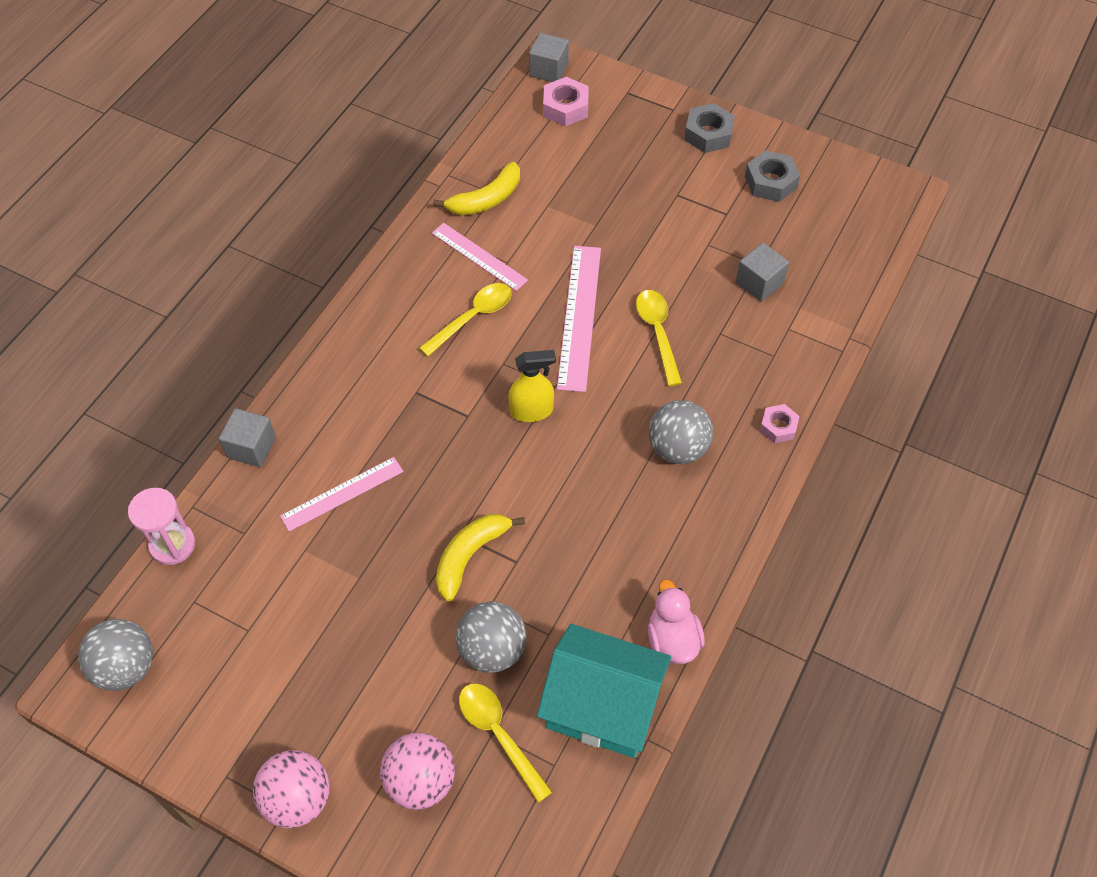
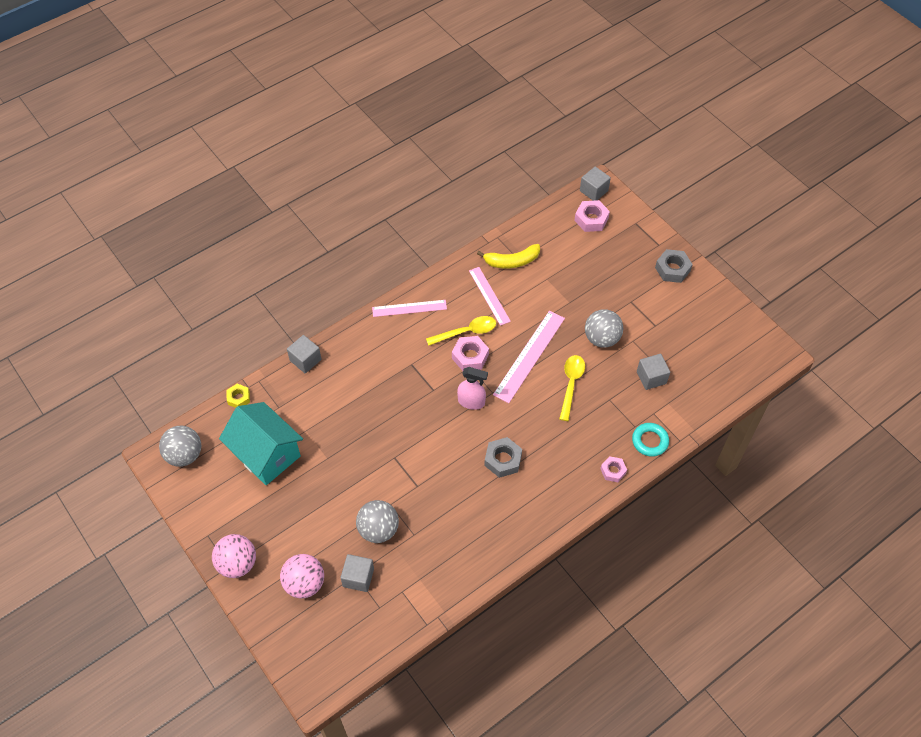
camera: 25 degrees right, 0 degrees up
pink hourglass [128,488,195,565] -> yellow nut [226,384,250,408]
pink ruler [280,457,404,532] -> pink ruler moved to [372,300,447,317]
yellow banana [436,514,525,601] -> none
yellow spoon [459,684,552,803] -> grey cube [340,554,374,592]
yellow spray bottle [509,350,556,422] -> pink spray bottle [457,367,488,410]
turquoise house [537,624,671,758] -> turquoise house moved to [219,402,303,485]
pink duck [648,579,705,664] -> none
grey ball [649,400,713,464] -> grey ball moved to [585,309,624,348]
grey nut [745,150,800,202] -> grey nut moved to [484,437,522,478]
none -> pink nut [452,336,489,371]
none -> turquoise ring [632,423,669,457]

